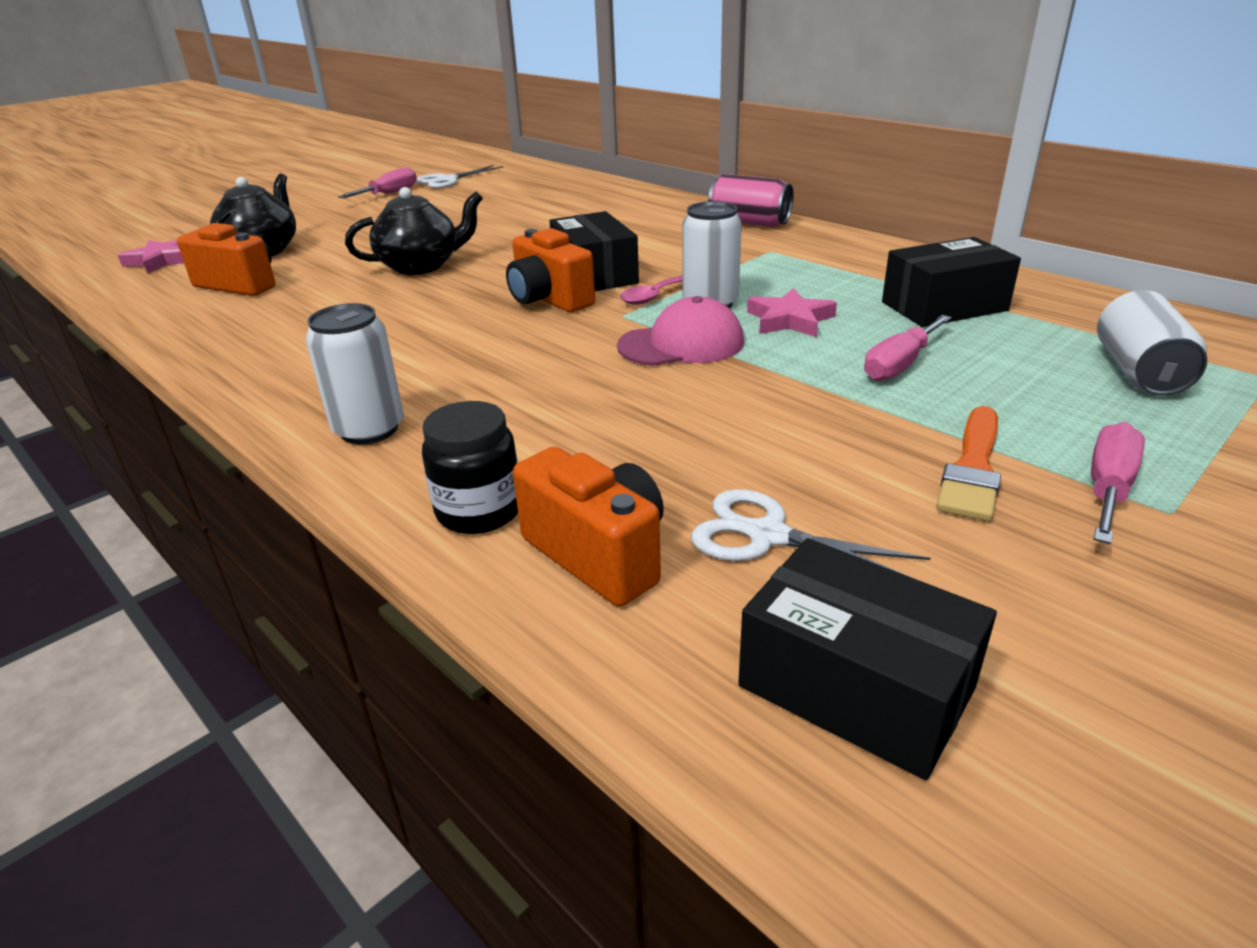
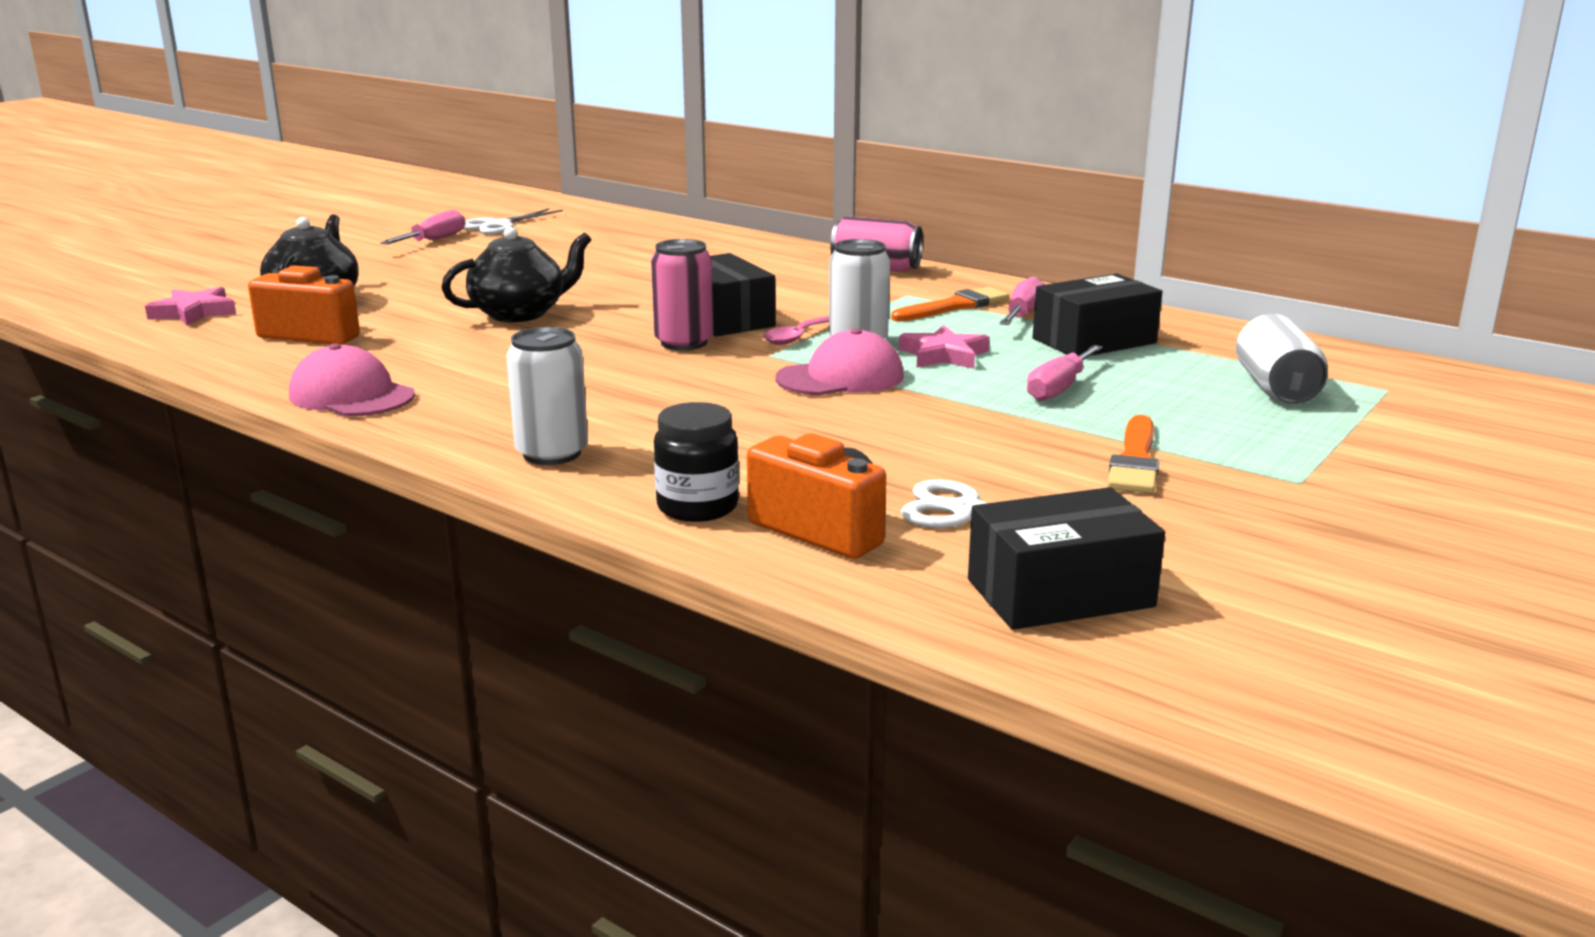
camera: 10 degrees left, 10 degrees down
orange camera [506,228,595,312] -> pink can [651,239,713,350]
black box [738,538,997,780] -> black box turned 45 degrees counterclockwise [968,487,1165,630]
pink screwdriver [1091,422,1145,544] -> pink screwdriver moved to [1000,277,1045,325]
none -> pink cap [289,343,415,416]
none -> orange brush [891,287,1010,322]

